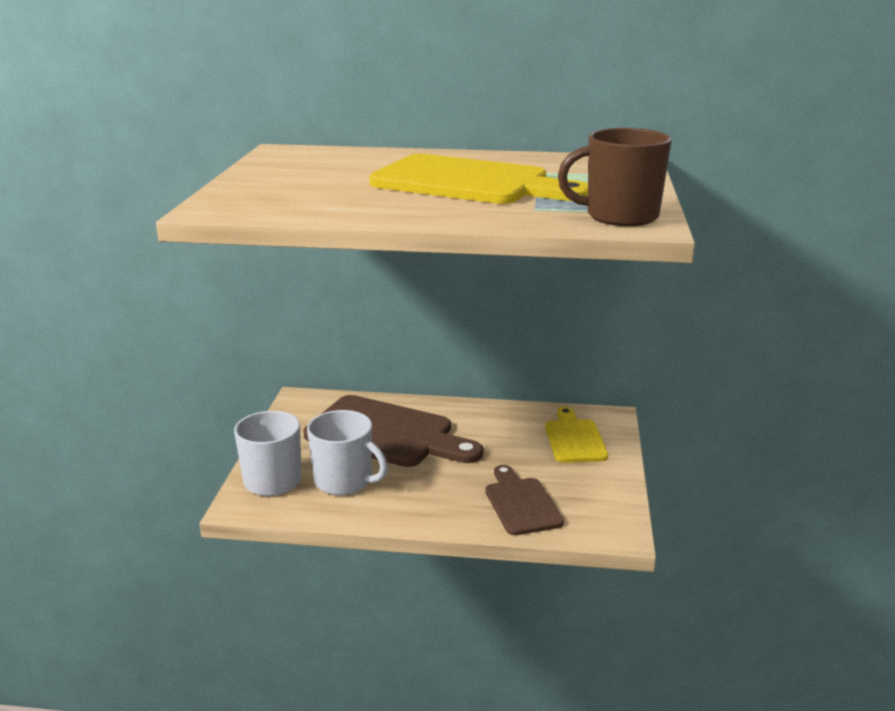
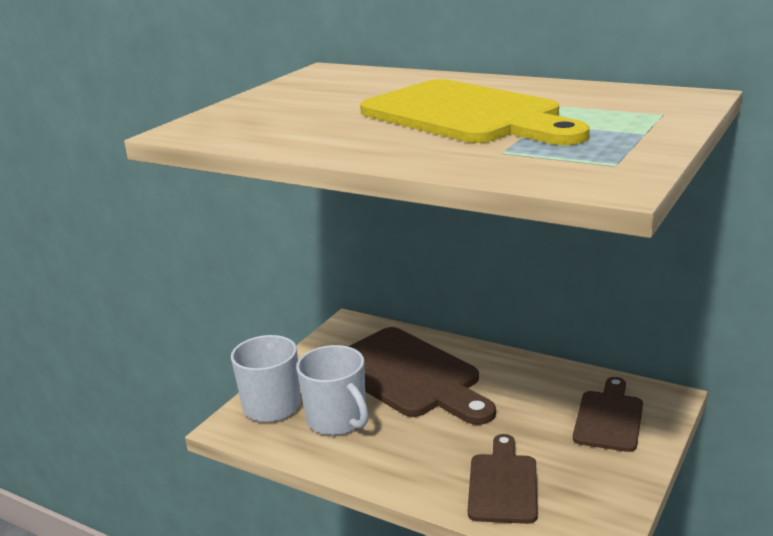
camera: 25 degrees right, 0 degrees up
yellow cutting board [545,407,608,463] -> brown cutting board [573,377,643,452]
brown mug [558,128,672,226] -> none

